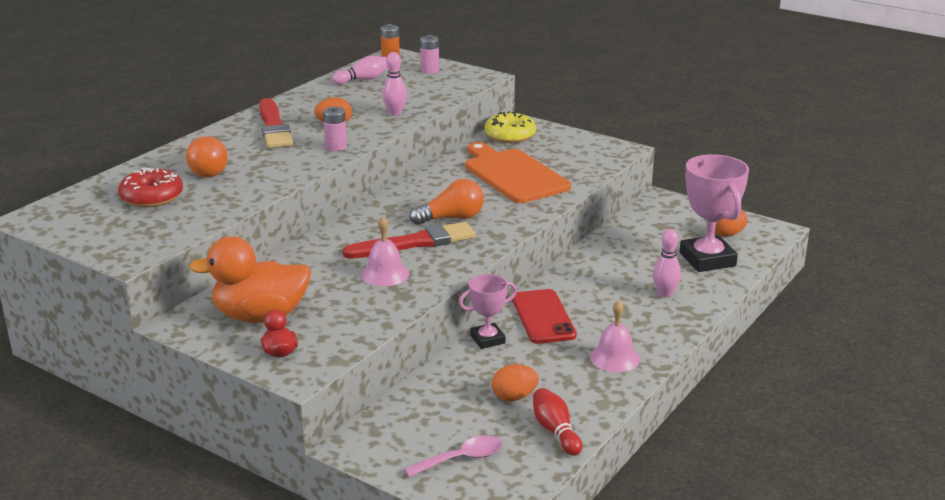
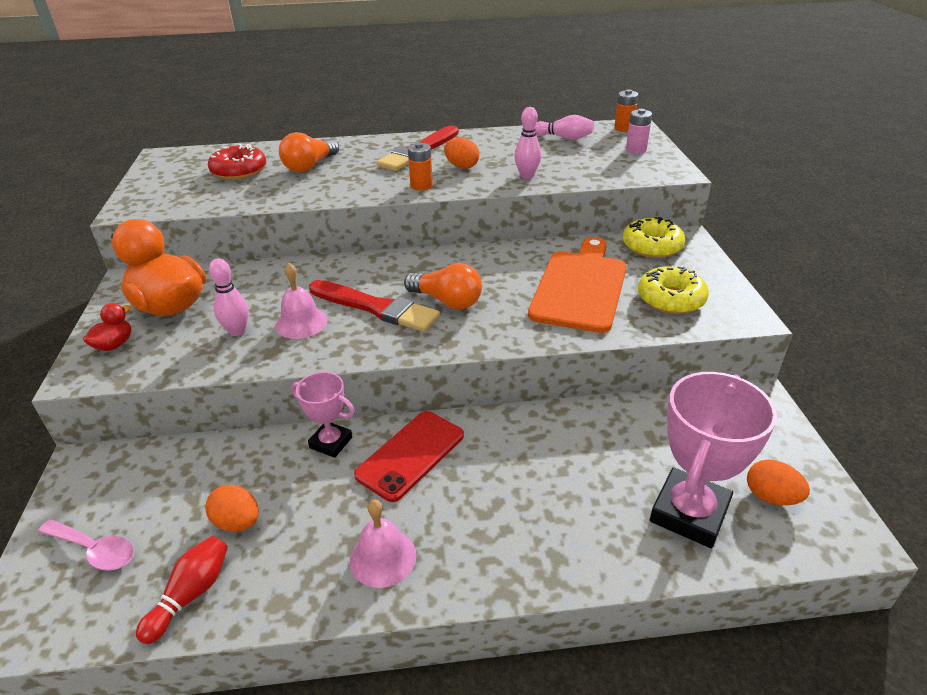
camera: 50 degrees right, 10 degrees up
pink battery [323,106,347,151] -> orange battery [408,142,433,191]
pink bowling pin [653,229,681,298] -> pink bowling pin moved to [209,258,249,336]
none -> yellow donut [638,266,709,314]

